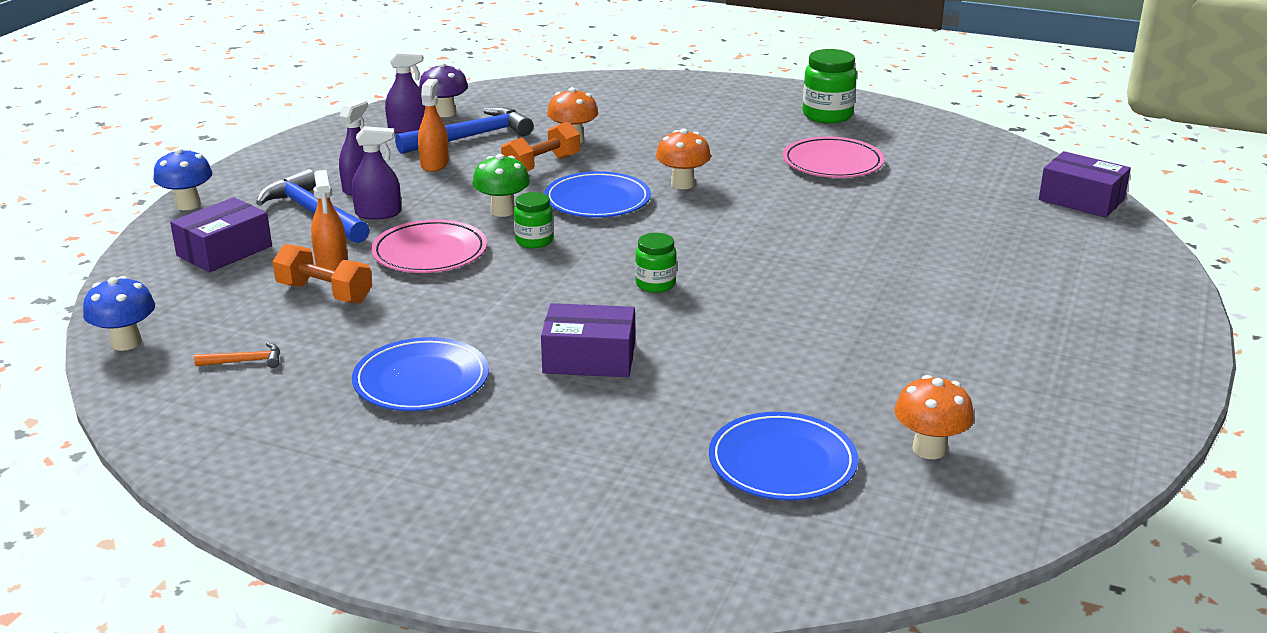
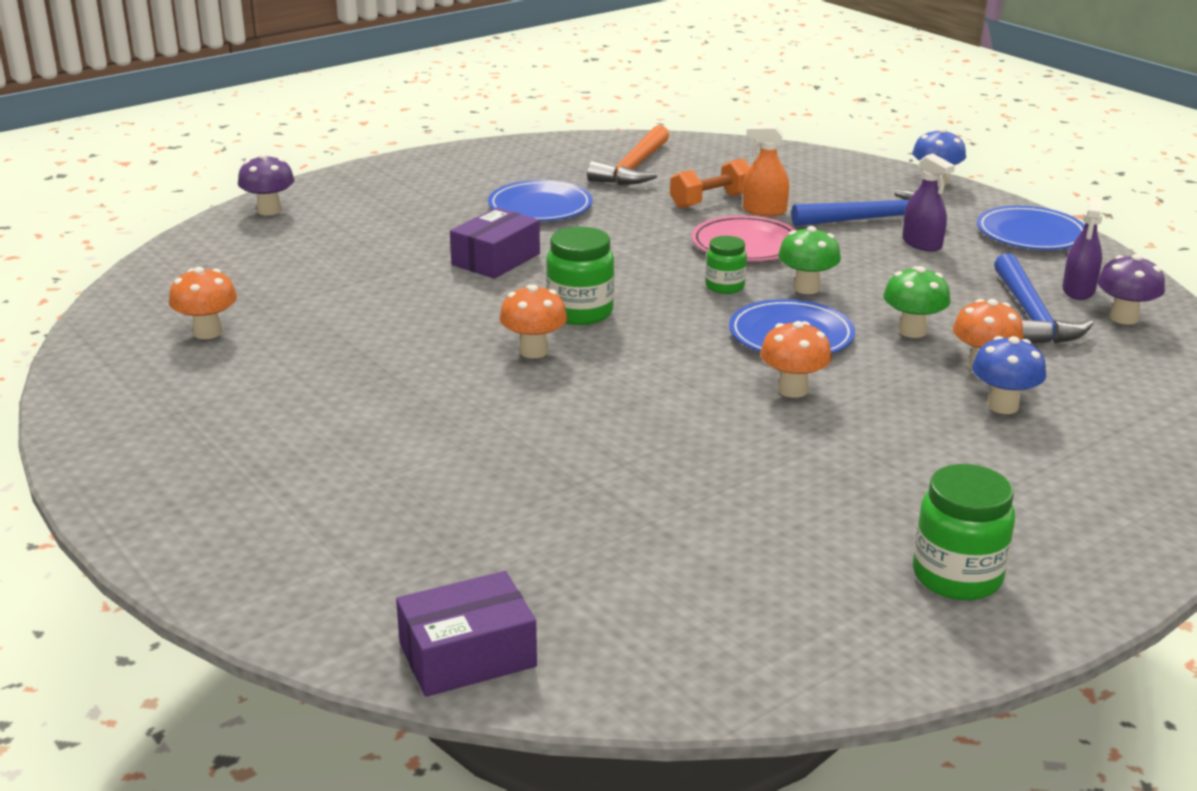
camera: 120 degrees right, 0 degrees up
blue mushroom [83,276,155,351] -> blue mushroom moved to [972,336,1046,414]
purple box [170,197,272,272] -> none
orange hammer [194,343,280,368] -> orange hammer [587,125,669,185], size x2.23
purple spray bottle [351,126,401,220] -> none
orange spray bottle [418,79,449,172] -> none
orange dumbbell [501,121,580,171] -> green mushroom [883,266,950,338]
green jar [635,233,677,293] -> green jar [546,227,614,325], size x1.62
blue plate [709,412,858,501] -> blue plate moved to [977,206,1085,250]
pink plate [783,137,884,178] -> none
none -> purple mushroom [238,153,294,216]
none -> orange mushroom [499,285,567,358]

